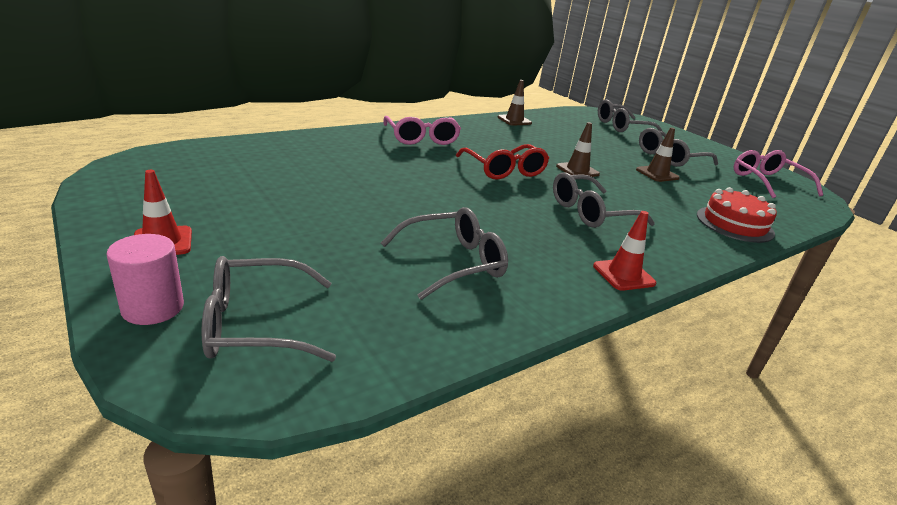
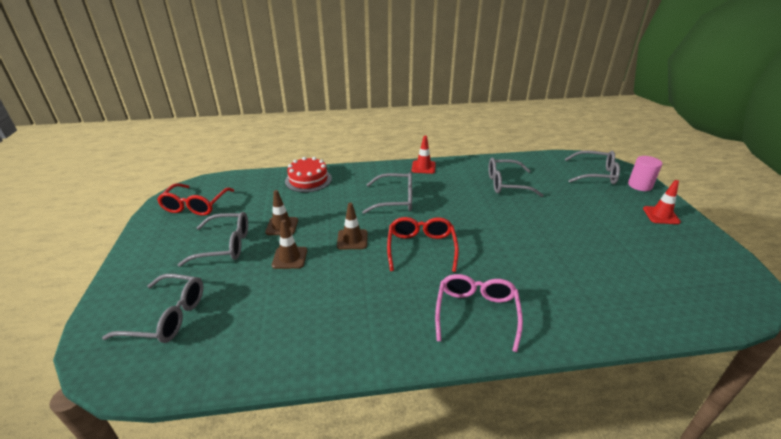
camera: 150 degrees left, 5 degrees up
brown traffic cone [498,80,532,126] -> brown traffic cone moved to [272,220,307,269]
pink glasses [734,150,823,198] -> red glasses [157,183,234,216]

